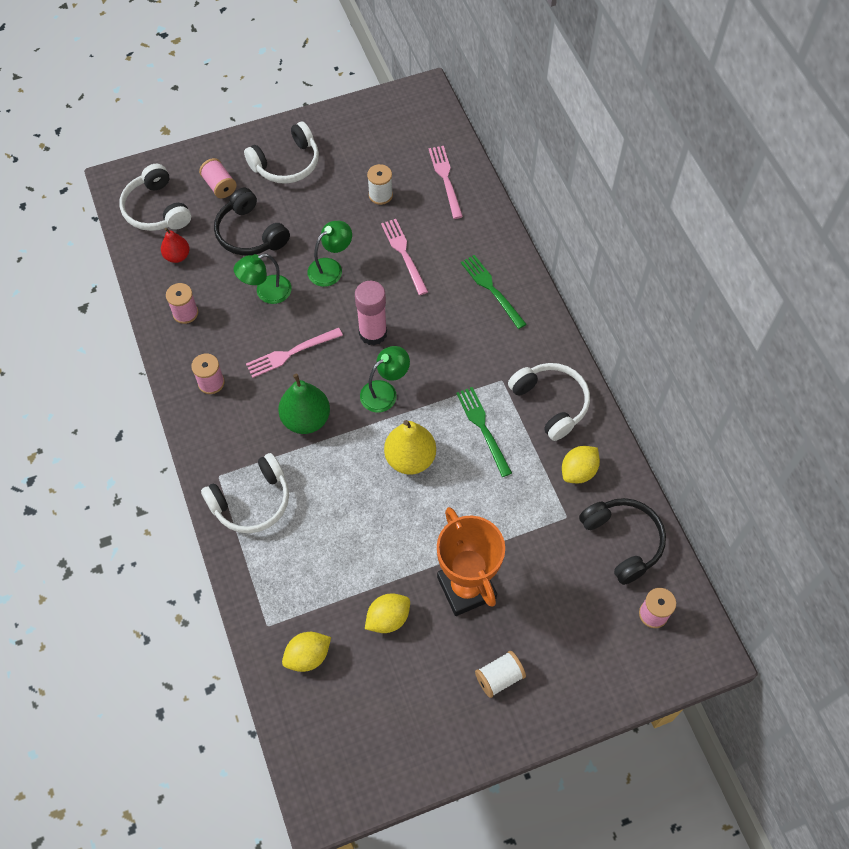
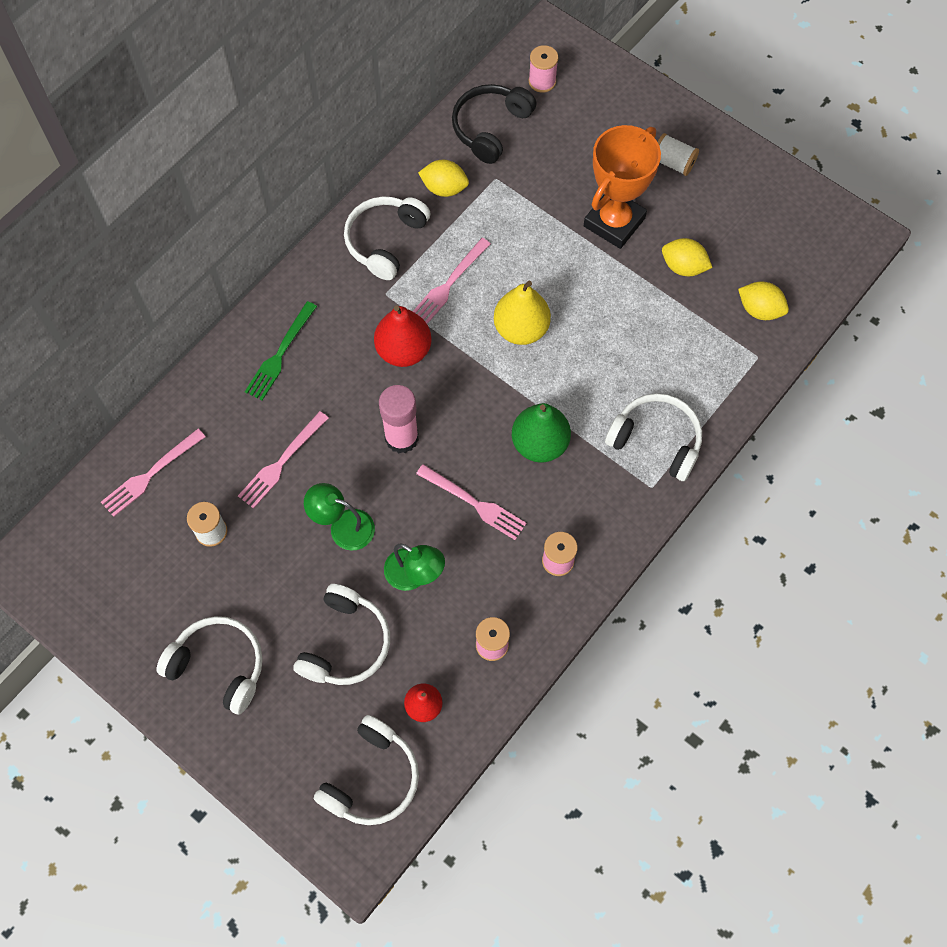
camera: 120 degrees left, 5 degrees up
pink spool [199,158,237,198] -> none
black headphones [214,188,290,256] -> white headphones [294,584,390,685]
green lamp [360,346,410,413] -> none
green fork [456,387,512,477] -> pink fork [413,238,491,324]
none -> red pear [374,306,432,367]

